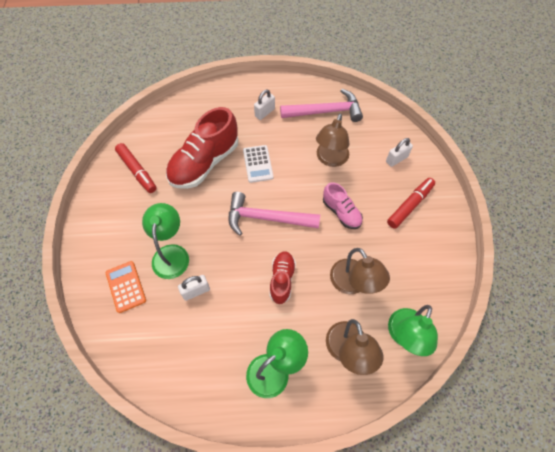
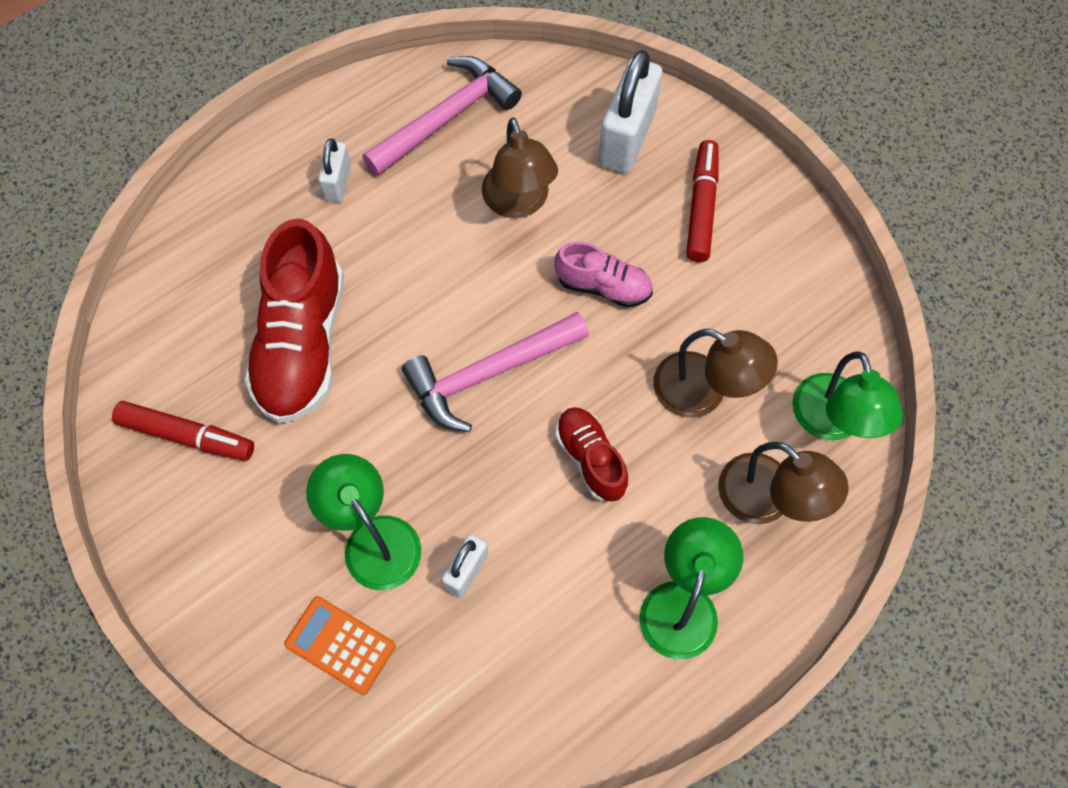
camera: 35 degrees left, 5 degrees up
white calculator [243,145,274,183] -> none
white padlock [386,138,413,167] -> white padlock [598,50,662,173], size x1.86

